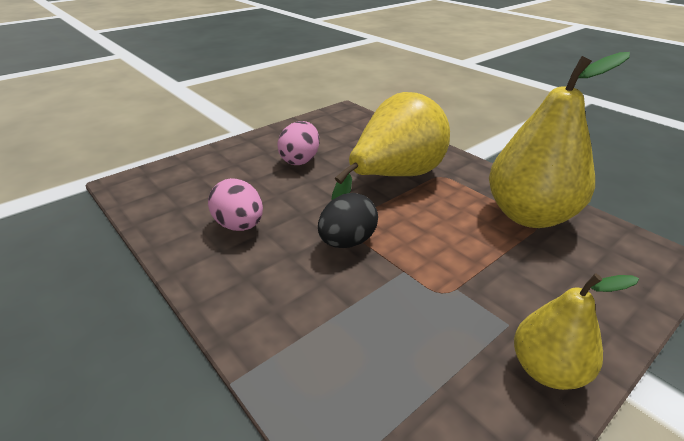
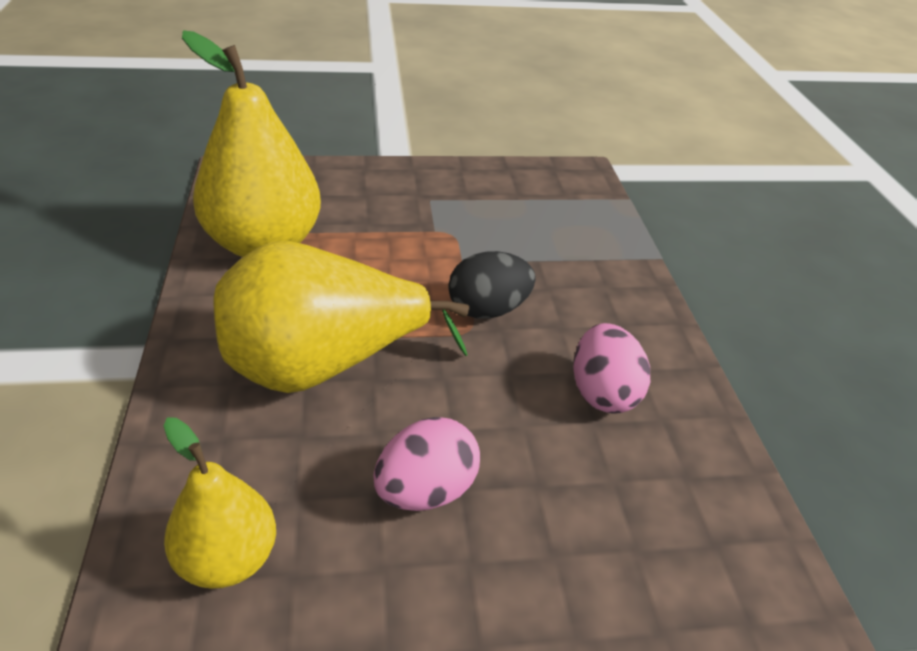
camera: 150 degrees left, 5 degrees up
yellow pear [514,274,639,390] -> yellow pear moved to [164,418,276,589]

